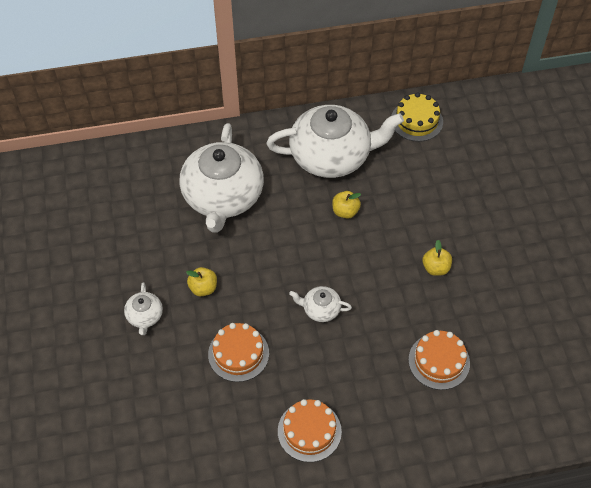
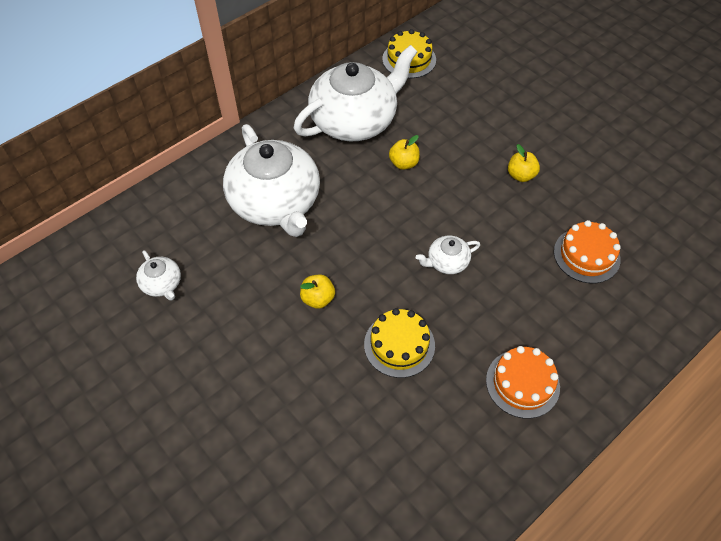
camera: 30 degrees left, 0 degrees up
white teapot [124,282,163,335] -> white teapot moved to [136,250,181,301]
orange cake [208,323,269,382] -> yellow cake [364,308,435,378]

